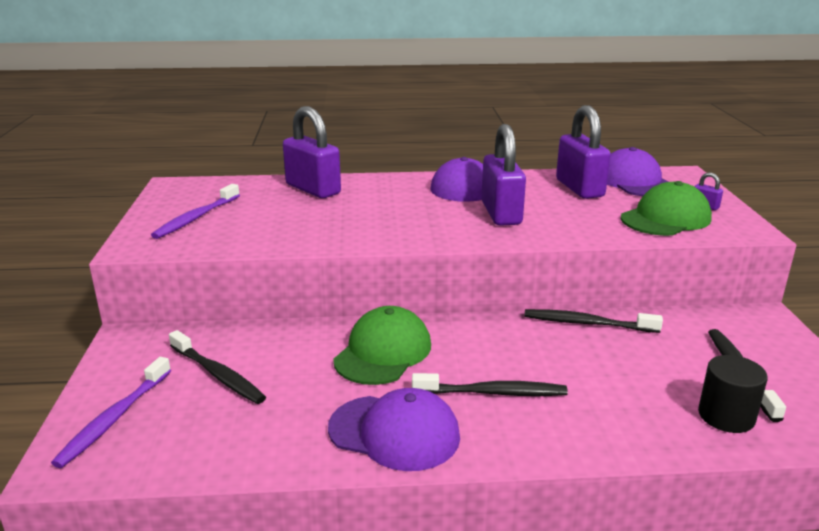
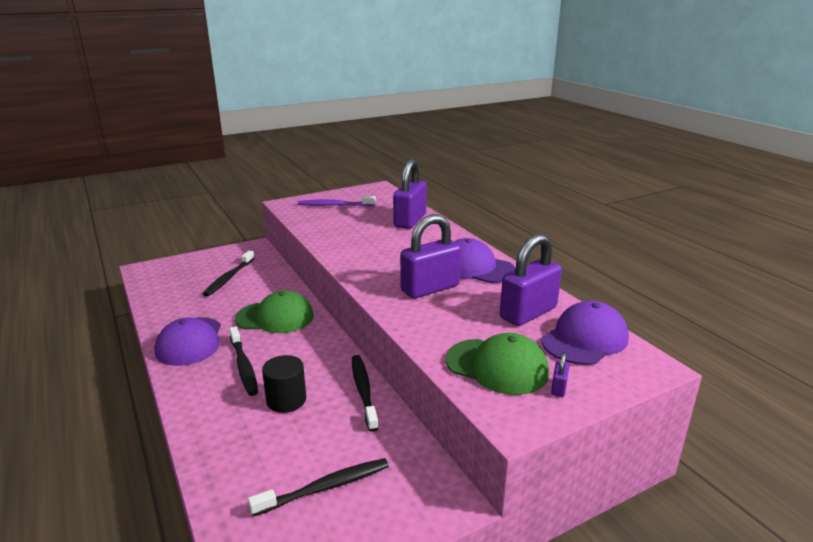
camera: 65 degrees right, 0 degrees up
purple toothbrush [51,357,171,468] -> none
black cylinder [698,355,768,433] -> black cylinder moved to [262,355,306,413]

